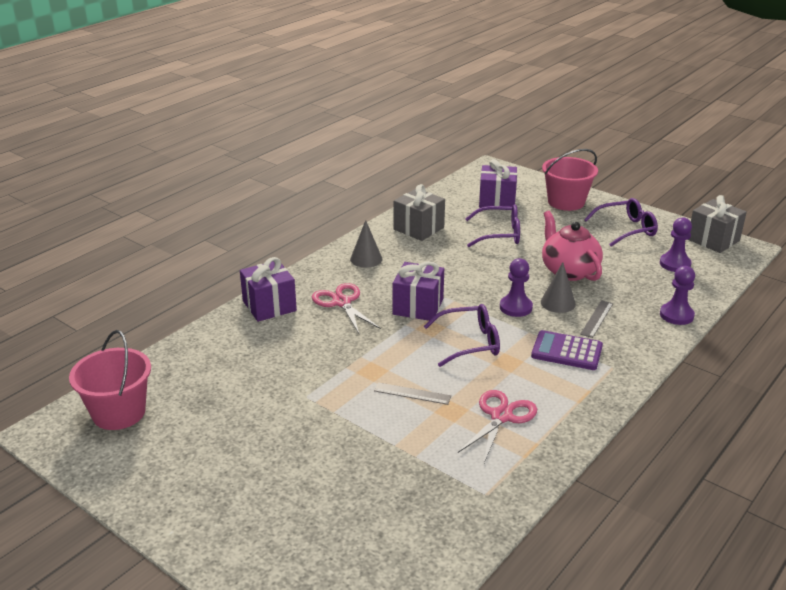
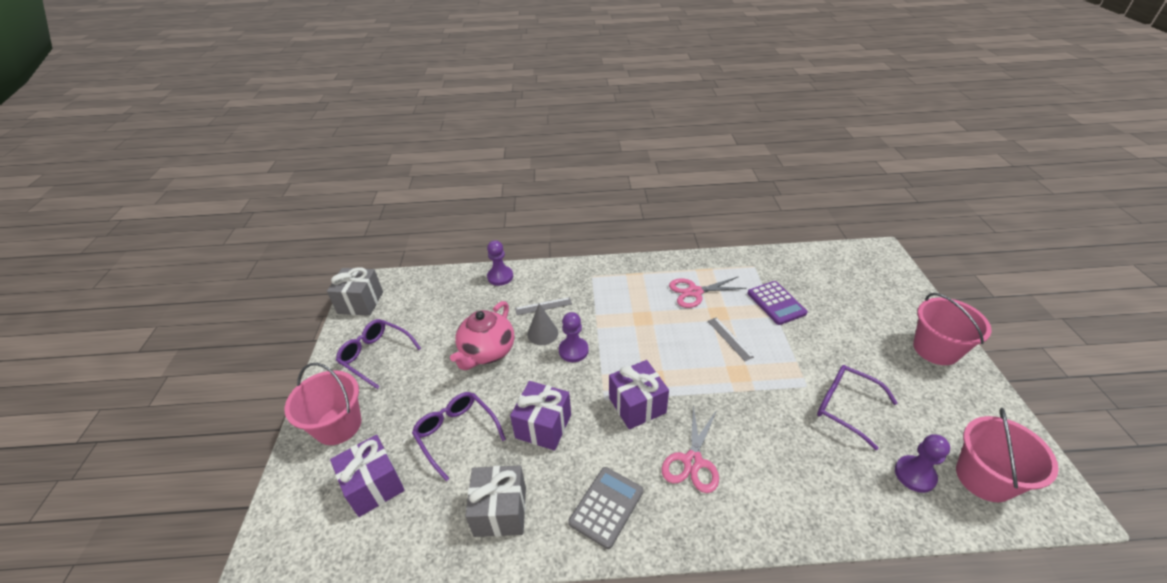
camera: 130 degrees left, 10 degrees up
purple gift [240,257,297,322] -> purple gift moved to [510,381,571,451]
grey cone [350,220,382,268] -> grey calculator [568,467,643,549]
purple glasses [423,304,500,367] -> purple glasses moved to [817,365,897,451]
purple calculator [531,330,603,370] -> purple calculator moved to [748,281,807,325]
purple pawn [660,217,692,272] -> purple pawn moved to [895,434,950,493]
none -> pink bucket [913,293,991,365]

